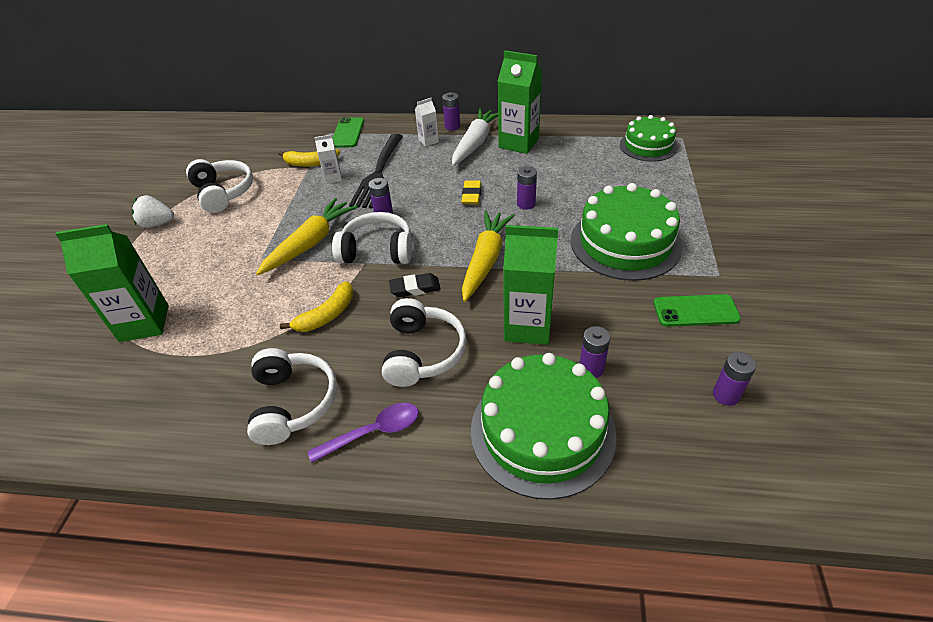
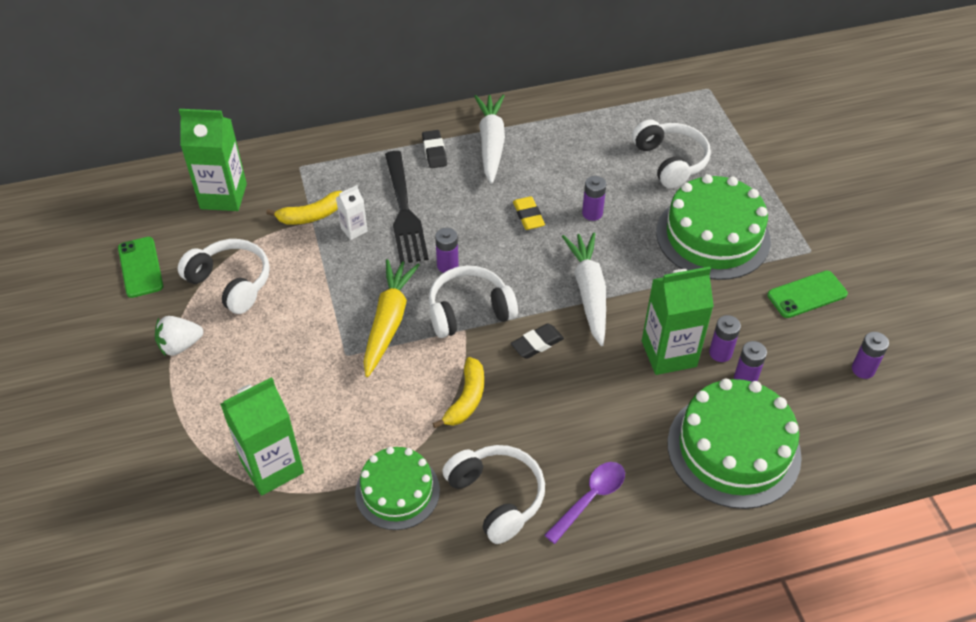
camera: 25 degrees left, 5 degrees up
green phone [333,117,364,148] -> green phone moved to [118,237,163,298]
white headphones [382,298,467,387] -> white headphones moved to [632,120,711,189]
white carton [415,98,439,147] -> black eraser [422,130,447,168]
purple battery [442,92,460,130] -> purple battery moved to [709,315,741,362]
yellow carrot [462,211,515,302] -> white carrot [562,232,606,346]
green carton [498,50,542,154] -> green carton moved to [179,109,247,211]
green cake [620,115,678,162] -> green cake moved to [355,447,440,530]

